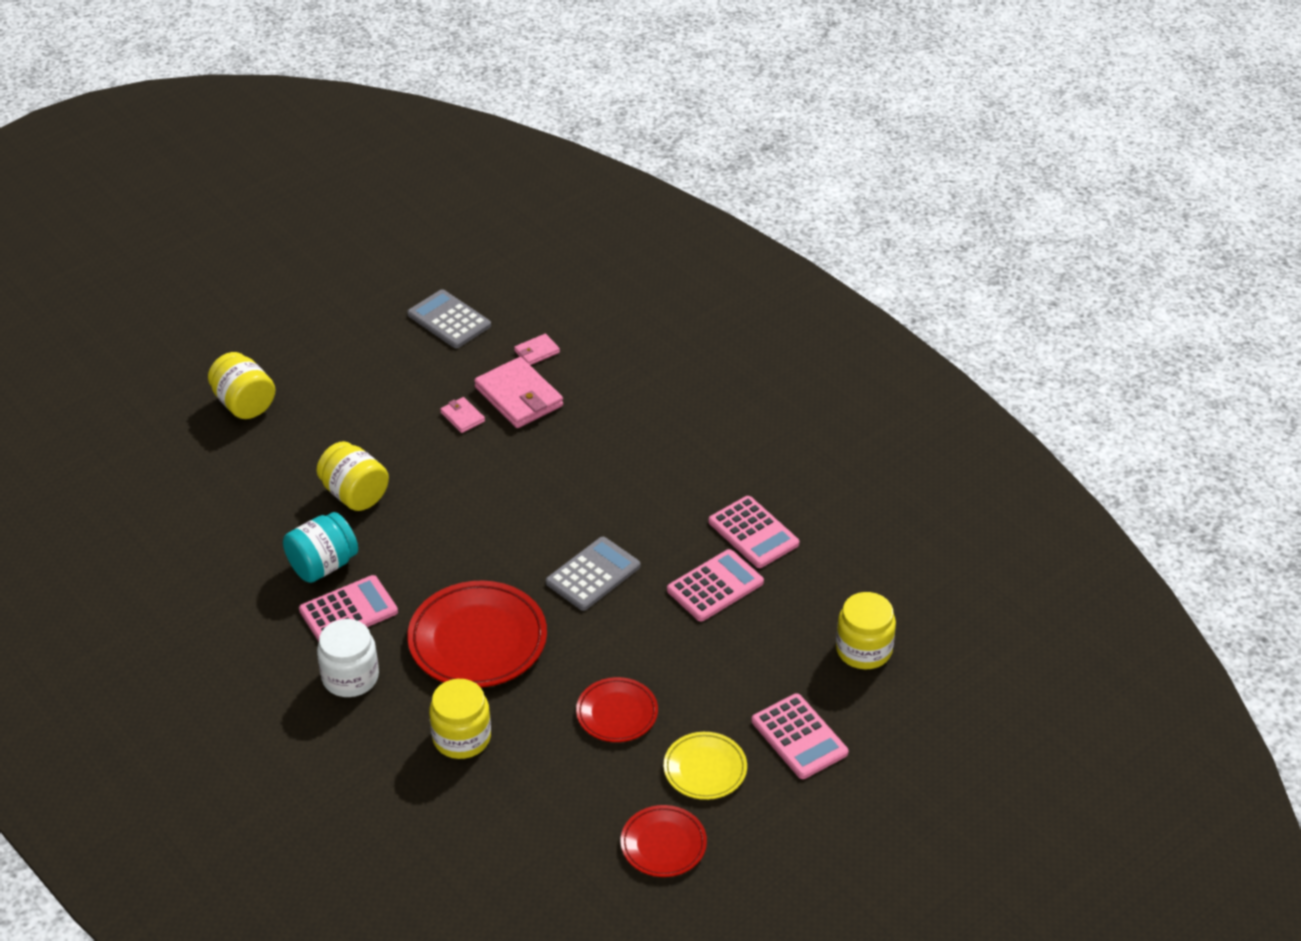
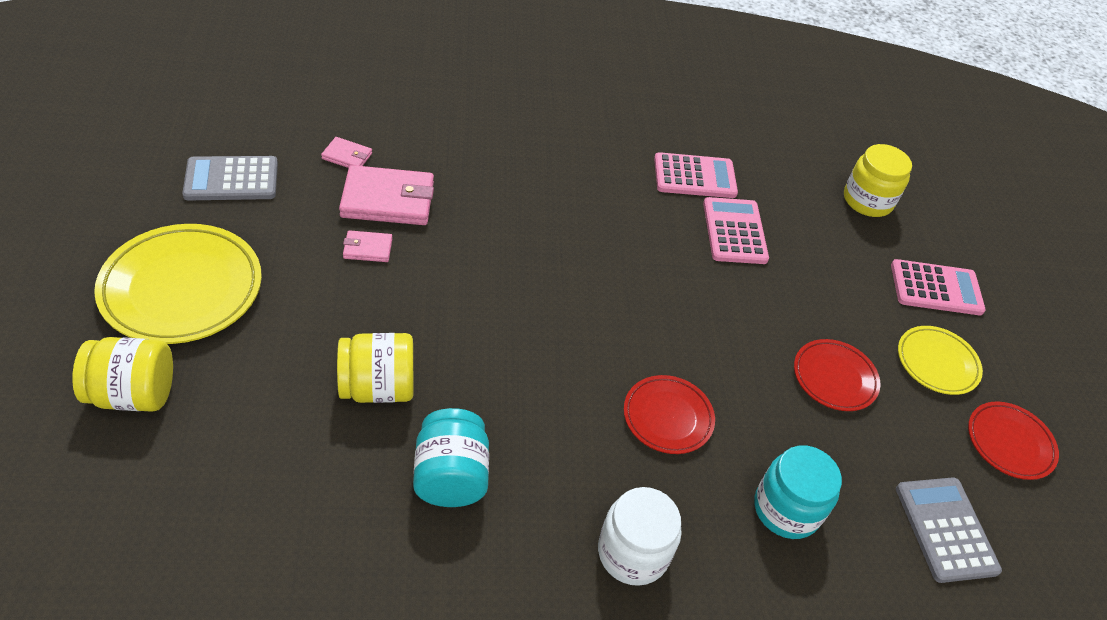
camera: 60 degrees left, 5 degrees up
pink calculator [299,575,398,642] -> none
red plate [407,580,547,688] -> red plate [624,375,715,454], size x0.57
yellow jar [429,679,491,759] -> turquoise jar [754,446,842,539]
pink wallet [514,334,560,365] -> pink wallet turned 75 degrees counterclockwise [321,137,372,168]
grey calculator [546,537,640,611] -> grey calculator moved to [896,477,1002,583]
none -> yellow plate [94,224,262,344]

